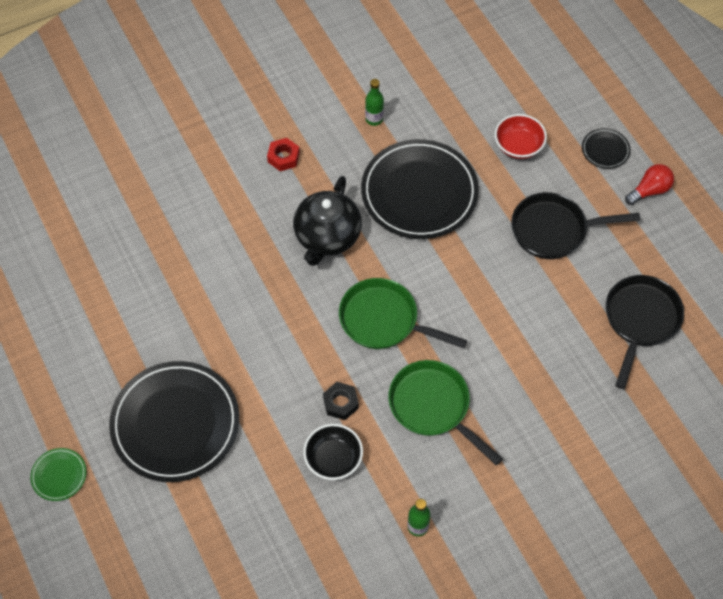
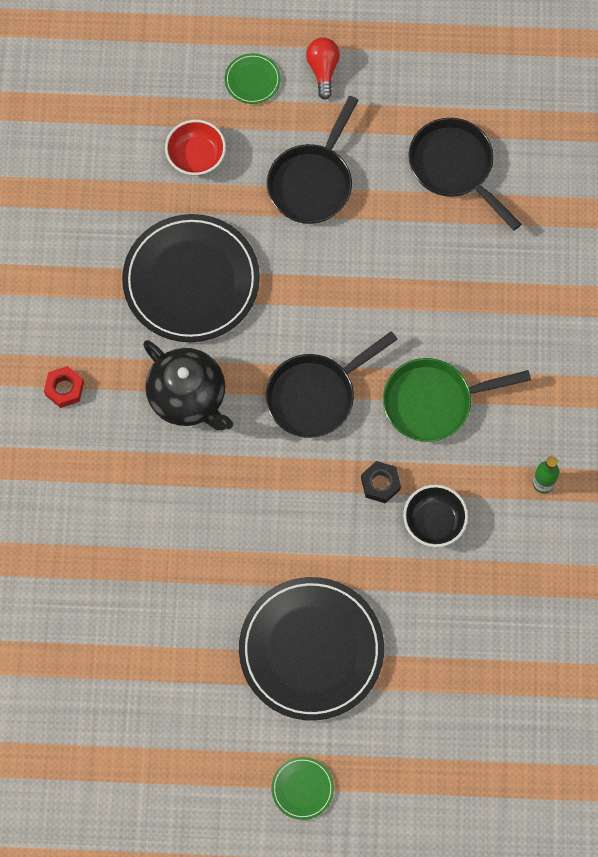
camera: 60 degrees left, 10 degrees up
green pan [339,278,467,349] -> black pan [266,331,398,438]
green bottle [365,79,384,126] -> none
black plate [582,128,631,169] -> green plate [225,53,281,104]

